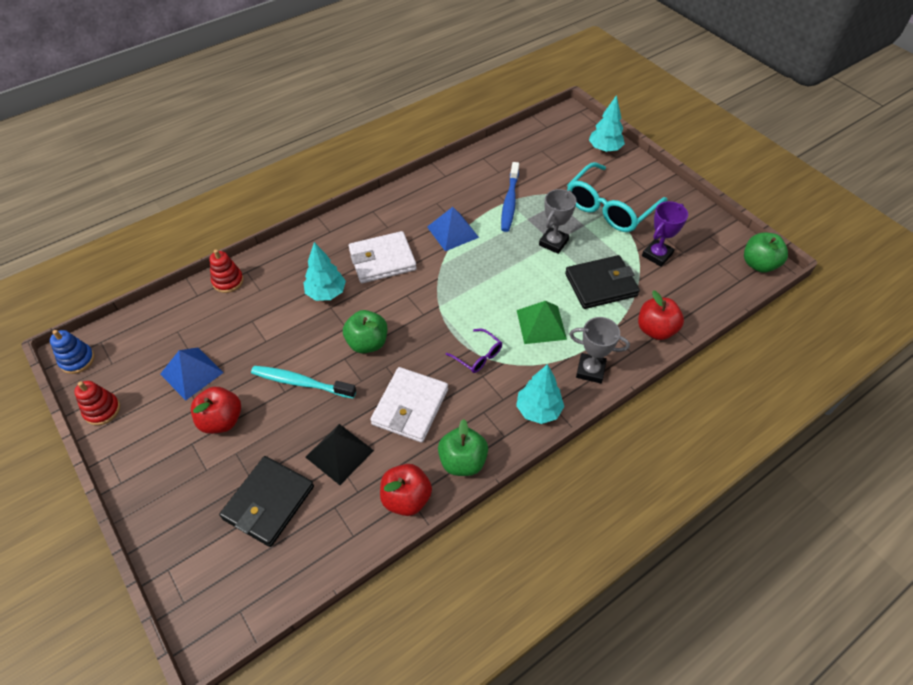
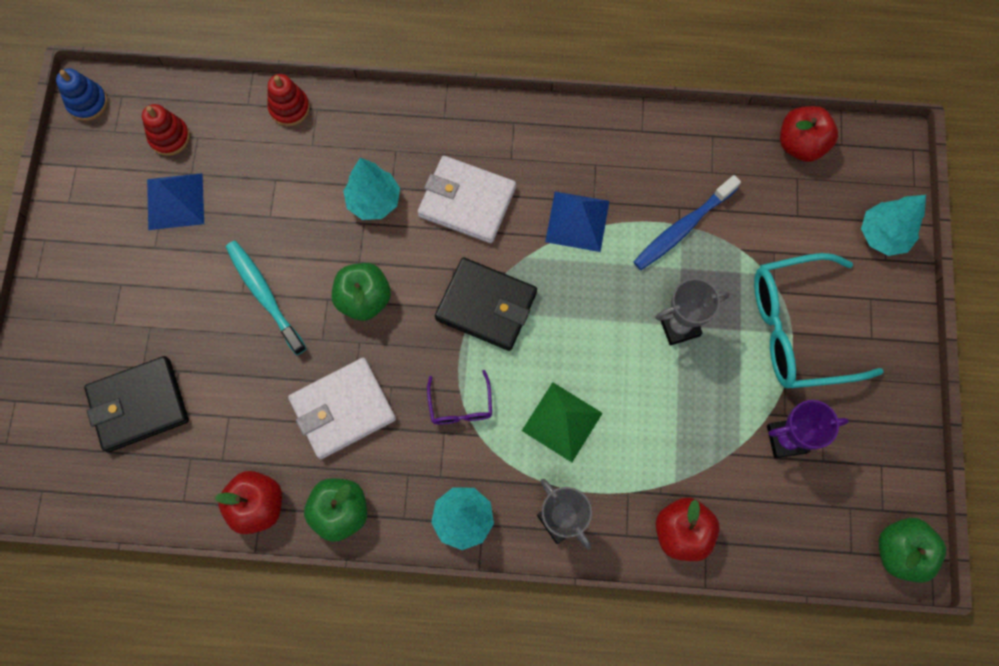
camera: 40 degrees right, 20 degrees up
red stacking toy [74,381,120,425] -> red stacking toy moved to [142,104,190,156]
red apple [191,387,241,434] -> red apple moved to [780,106,838,162]
black pyramid [305,424,374,485] -> none
black wallet [565,255,640,309] -> black wallet moved to [435,257,537,351]

